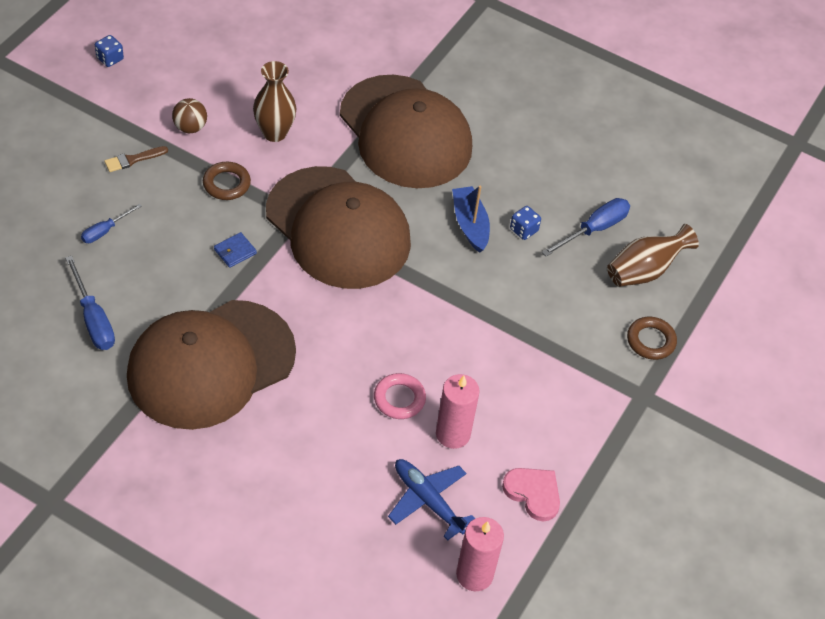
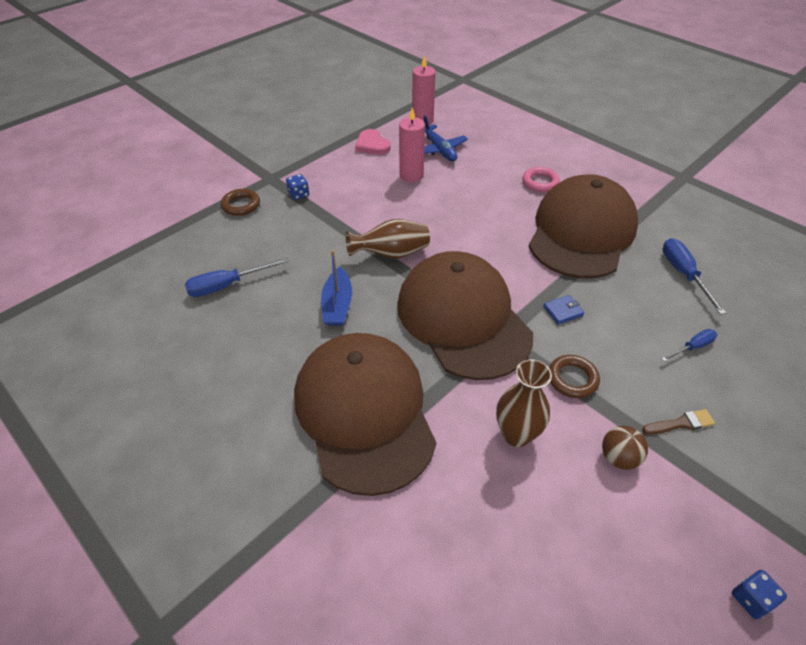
camera: 160 degrees left, 5 degrees down
brown cap [127,300,296,430] -> brown cap turned 45 degrees counterclockwise [528,174,638,278]
pink ring [374,373,426,419] -> pink ring moved to [522,167,560,192]
blue dice [510,206,541,240] -> blue dice moved to [286,174,309,200]
brown vase [607,224,699,287] -> brown vase moved to [346,219,430,258]

